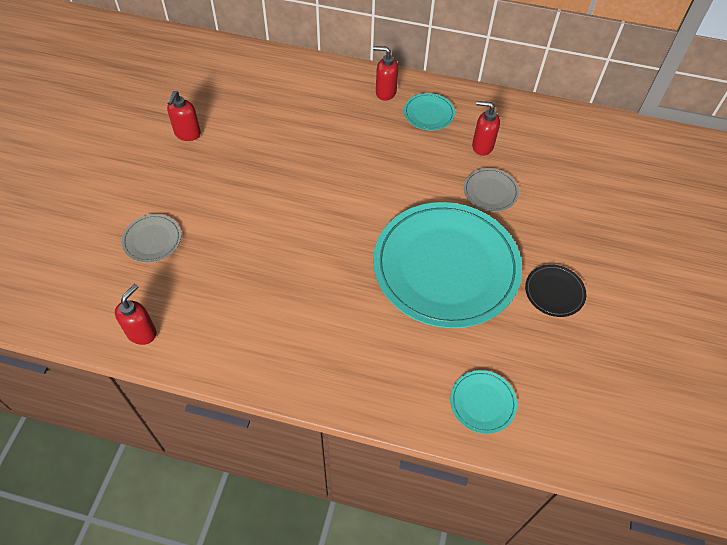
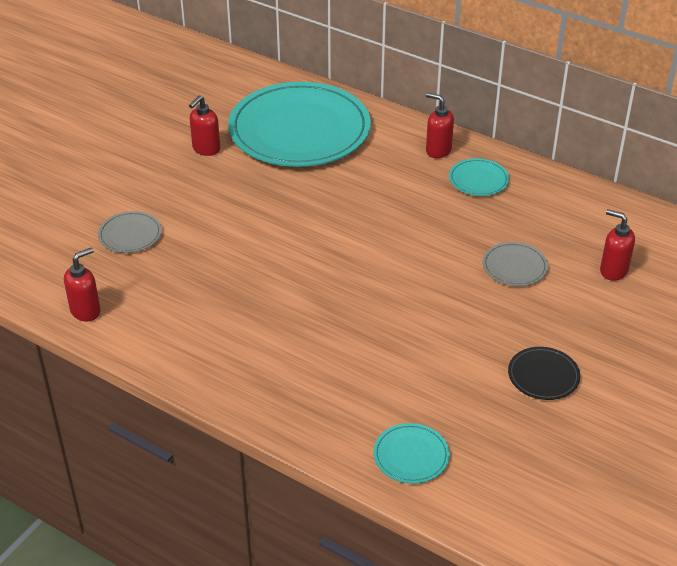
camera: 20 degrees right, 15 degrees down
turquoise plate [373,202,522,328] -> turquoise plate moved to [228,82,371,167]
red soap dispenser [472,101,500,156] -> red soap dispenser moved to [600,209,635,281]

